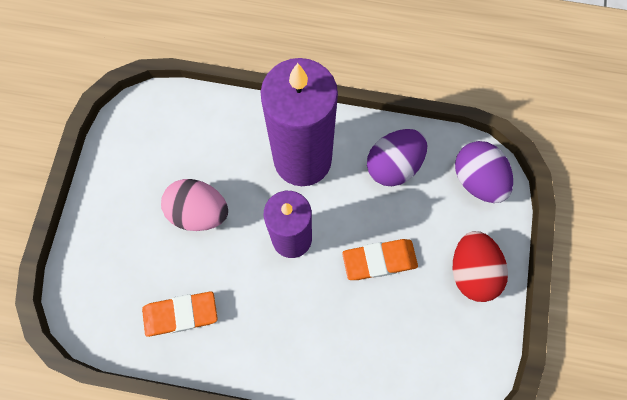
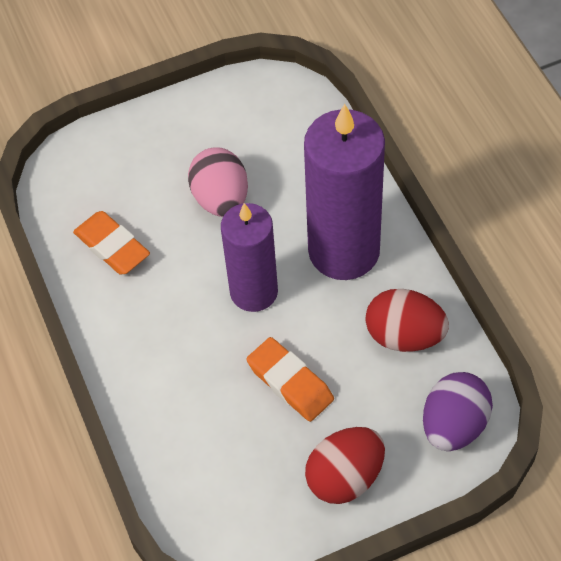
camera: 60 degrees right, 15 degrees down
purple egg [367,129,427,186] -> red egg [365,289,449,352]

